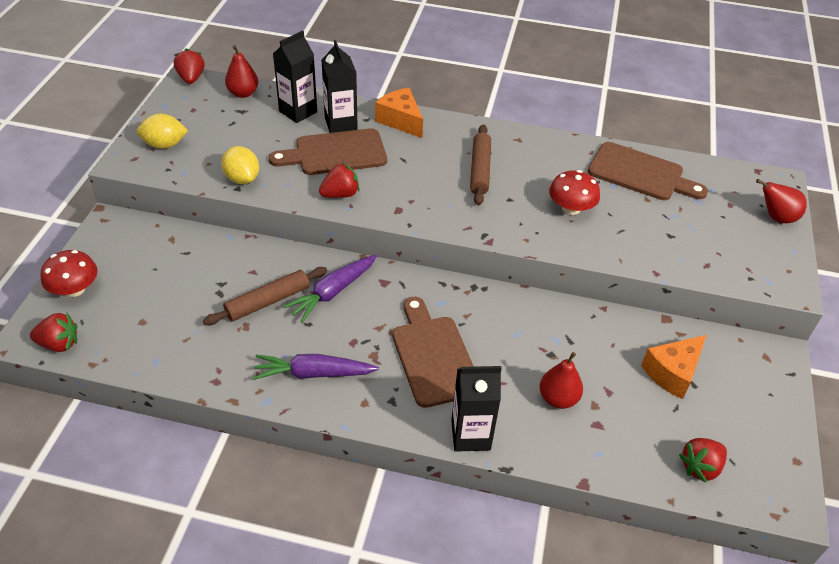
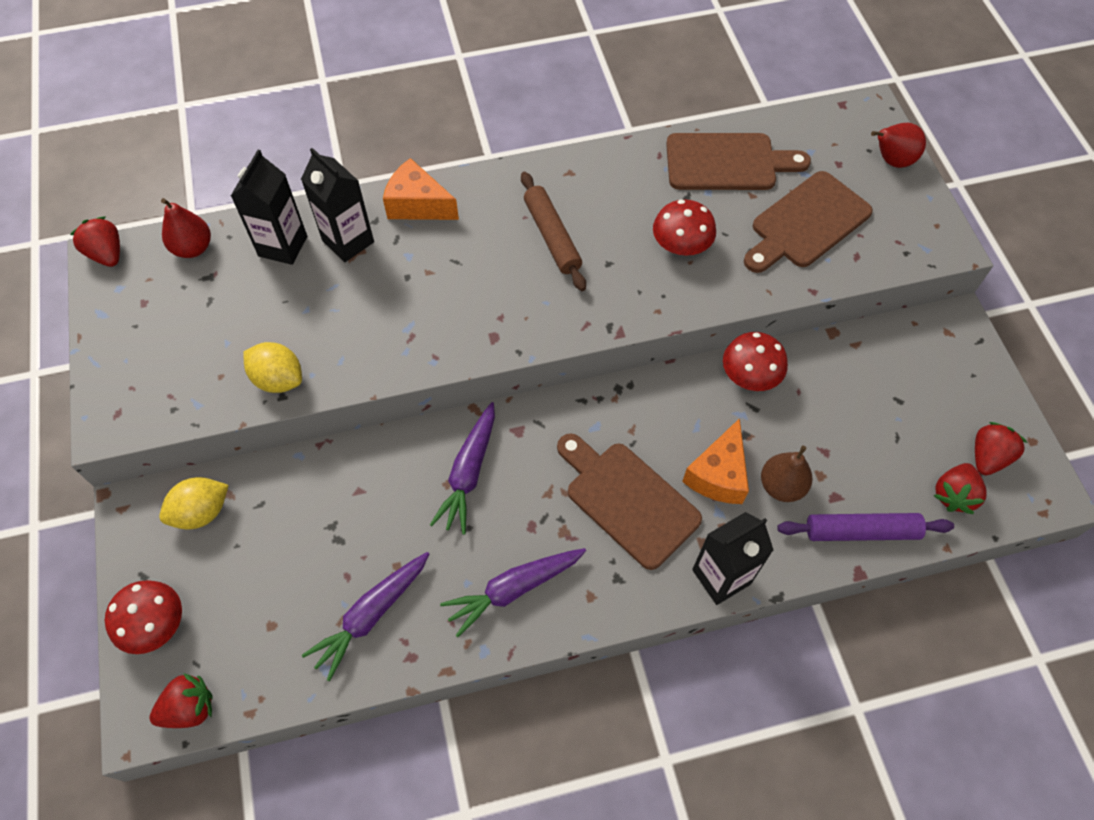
camera: 25 degrees left, 15 degrees up
yellow lemon [137,113,188,149] -> yellow lemon moved to [159,477,229,530]
brown rolling pin [203,267,327,325] -> none
brown cutting board [269,128,387,175] -> brown cutting board moved to [744,171,873,273]
red strawberry [319,163,360,198] -> red strawberry moved to [975,422,1027,475]
red pear [540,352,583,409] -> brown pear [761,445,812,502]
orange cheese [641,335,707,399] -> orange cheese moved to [682,418,749,504]
none -> purple carrot [302,552,429,681]
none -> red mushroom [723,332,788,391]
none -> purple rolling pin [777,513,954,541]

